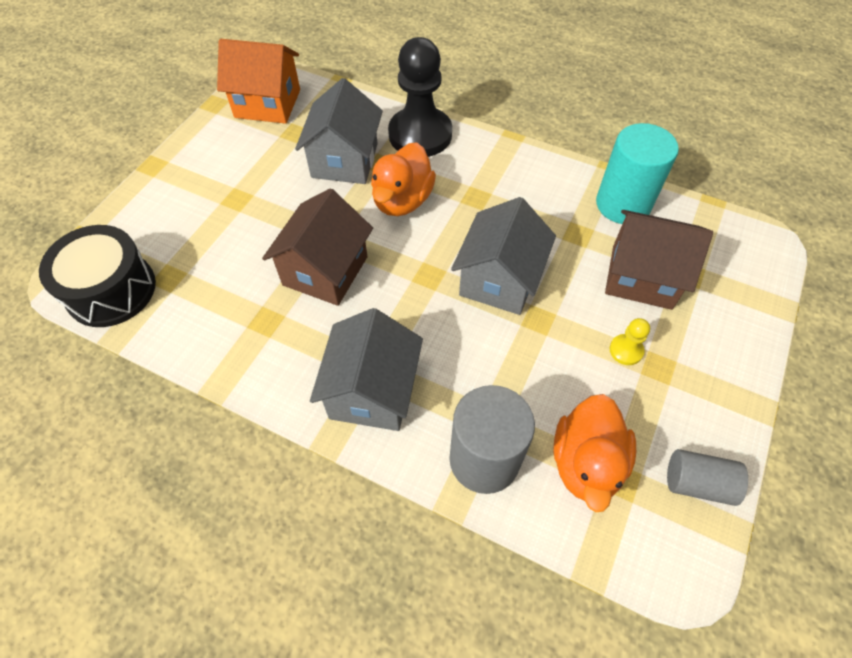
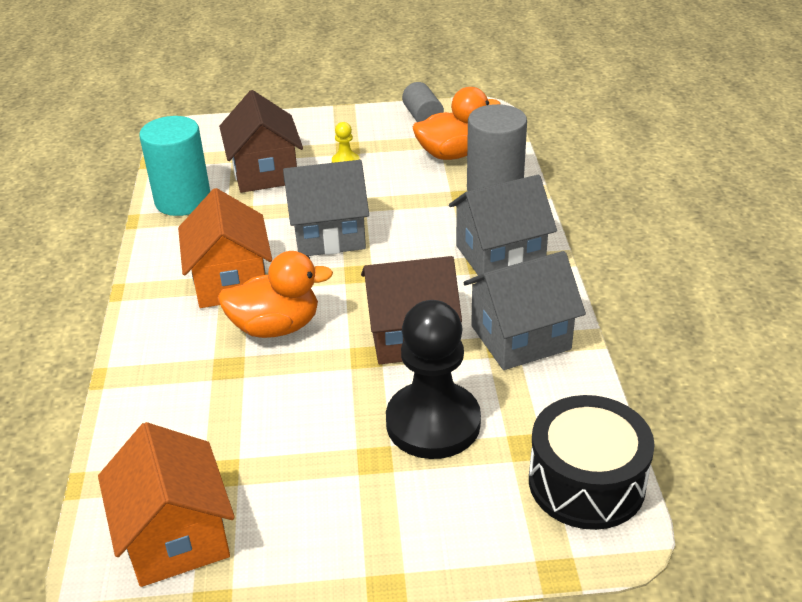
camera: 120 degrees left, 20 degrees down
grey house [295,78,383,184] -> grey house moved to [463,251,586,370]
black pawn [388,37,452,157] -> black pawn moved to [386,300,481,459]
none -> orange house [178,188,272,308]

